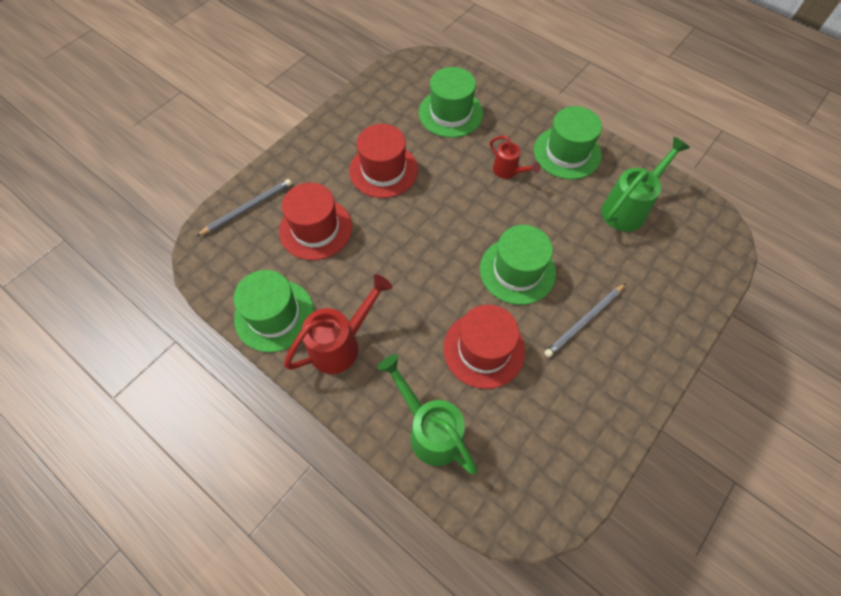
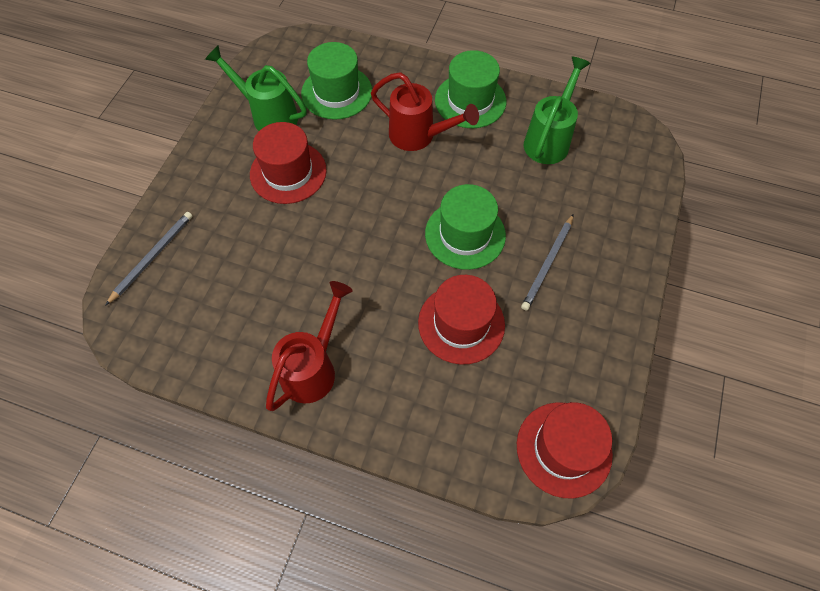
camera: 20 degrees left, 0 degrees up
green hat [234,270,314,352] -> none
red hat [279,183,352,260] -> red hat moved to [517,402,613,499]
green watering can [377,354,477,474] -> green watering can moved to [205,45,307,131]
red watering can [490,136,541,179] -> red watering can [371,72,479,151], size x1.69

